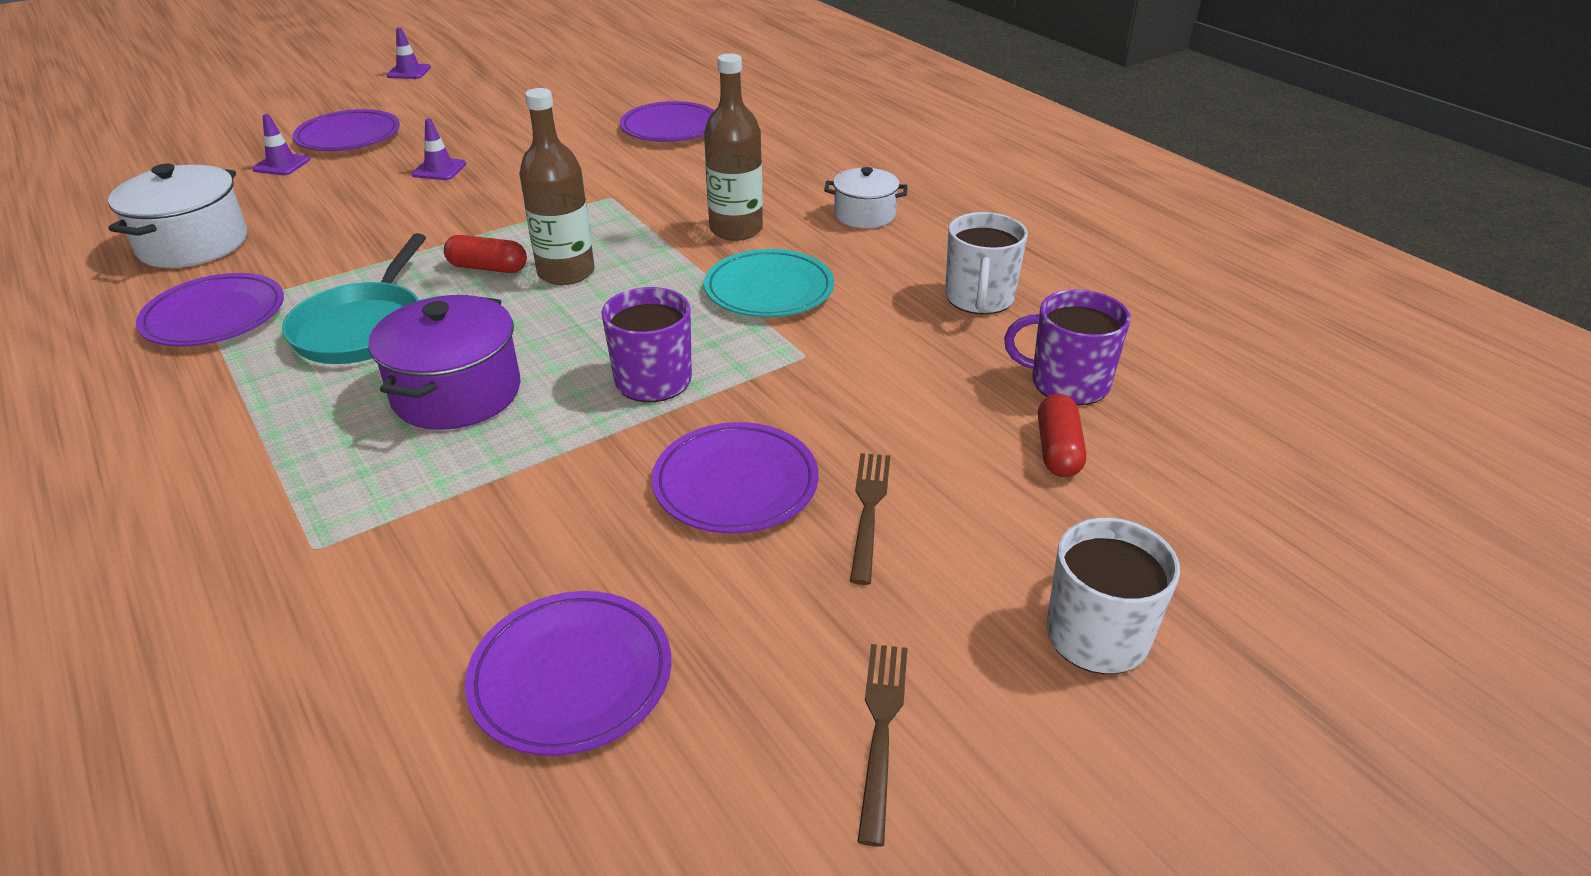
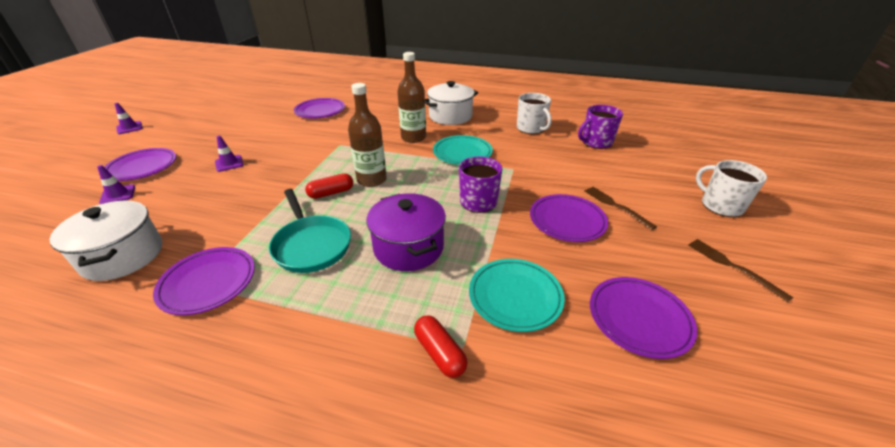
camera: 40 degrees left, 0 degrees up
white pot [824,167,908,228] -> white pot [425,81,478,125], size x1.61
red capsule [1038,394,1086,477] -> red capsule moved to [414,315,467,378]
none -> turquoise plate [469,259,565,332]

